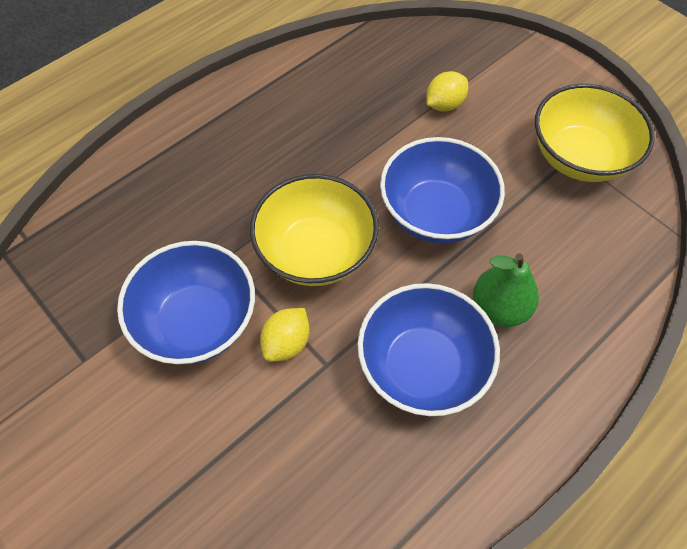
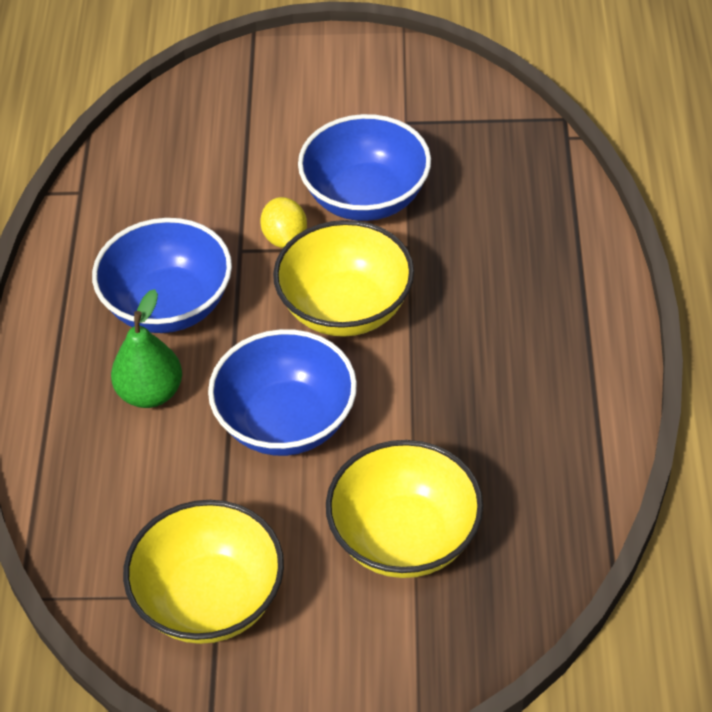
camera: 135 degrees right, 10 degrees down
yellow lemon [426,71,468,111] -> yellow bowl [326,440,483,578]

